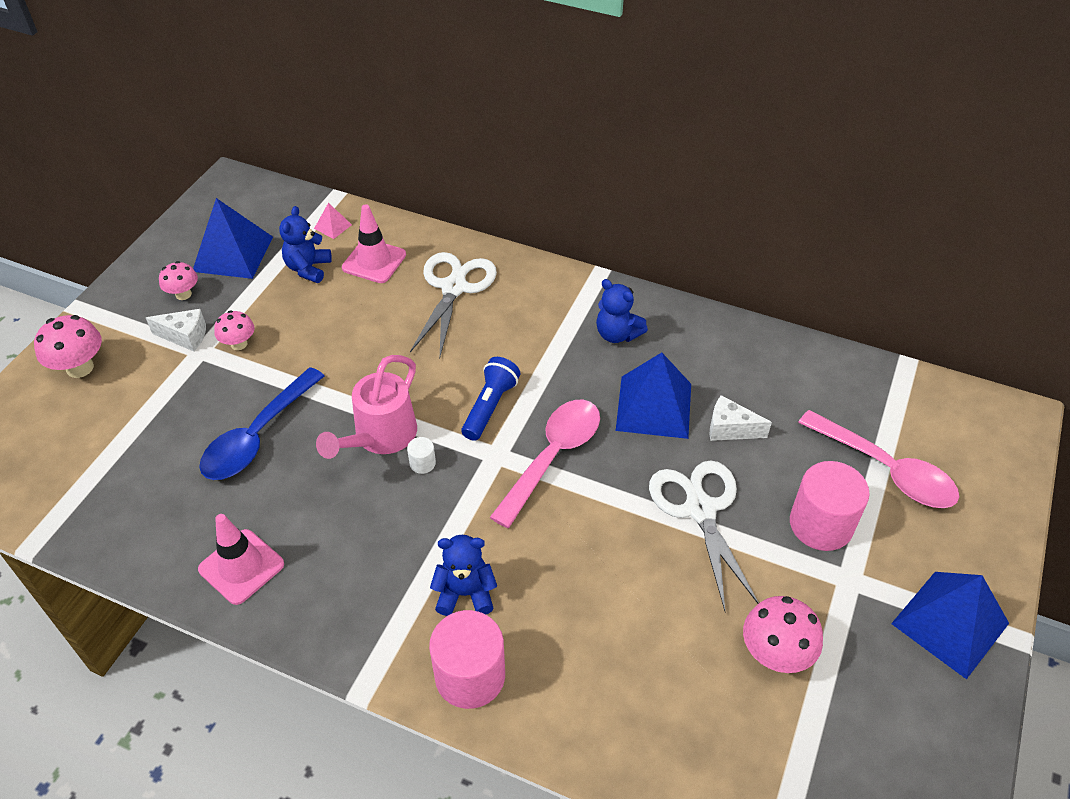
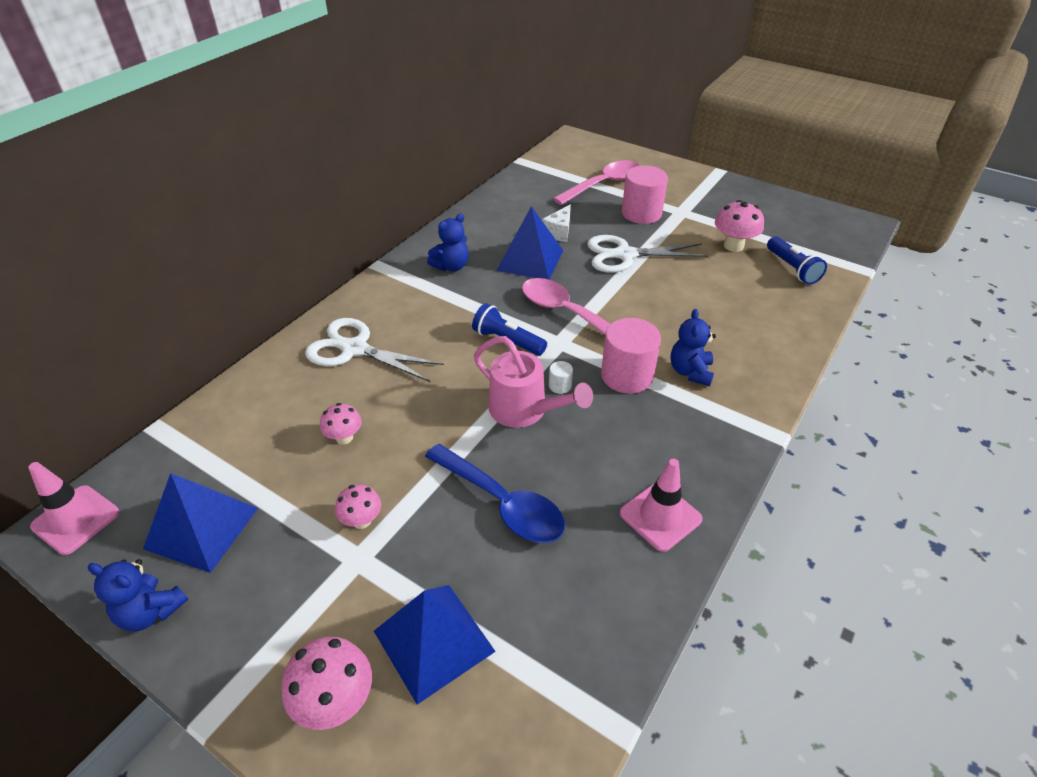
camera: 80 degrees left, 5 degrees down
white cheese [146,309,206,351] -> none
pink mushroom [159,261,198,300] -> pink mushroom moved to [320,403,362,444]
blue teddy bear [279,206,332,283] -> blue teddy bear moved to [88,559,189,631]
pink pyramid [314,203,352,239] -> none
pink traffic cone [342,204,406,283] -> pink traffic cone moved to [28,462,119,555]
pink cylinder [429,610,505,709] -> pink cylinder moved to [601,318,661,394]
blue pyramid [891,572,1009,679] -> blue pyramid moved to [374,585,496,705]
none -> blue flashlight [767,236,827,285]

